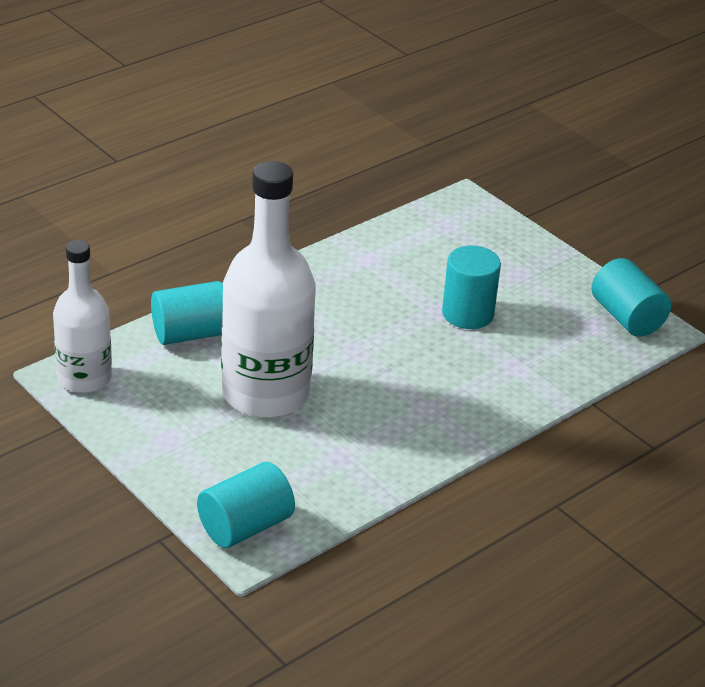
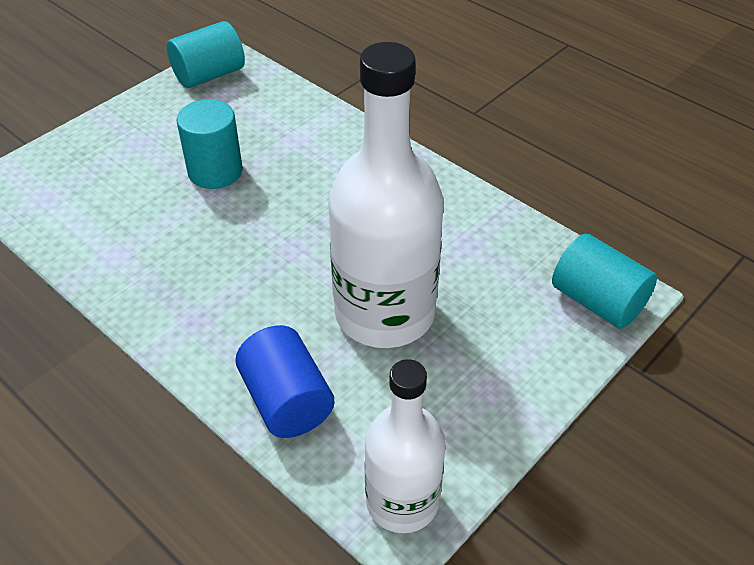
camera: 95 degrees left, 10 degrees up
turquoise cylinder [151,281,223,345] -> blue cylinder [235,325,334,438]

